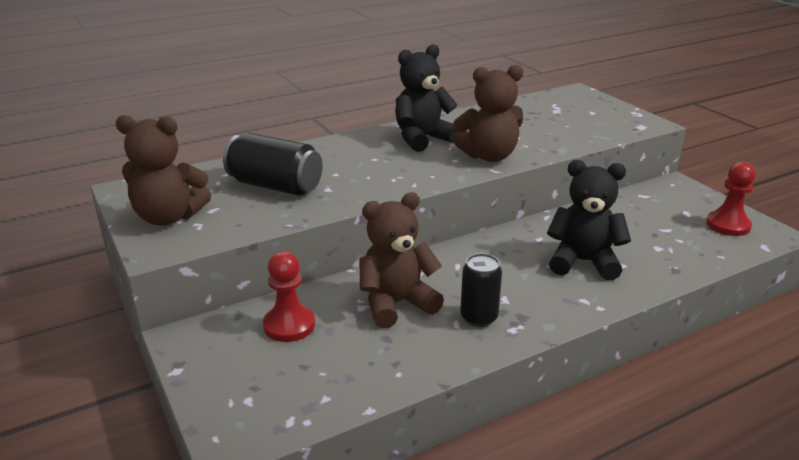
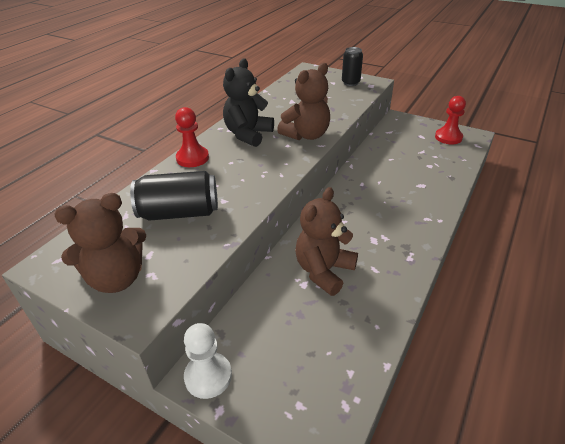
camera: 30 degrees left, 10 degrees up
red pawn [263,251,315,342] -> red pawn moved to [175,107,209,167]
black can [460,253,502,327] -> black can moved to [342,47,363,86]
black teddy bear [547,160,631,280] -> none
none -> white pawn [184,323,232,399]

